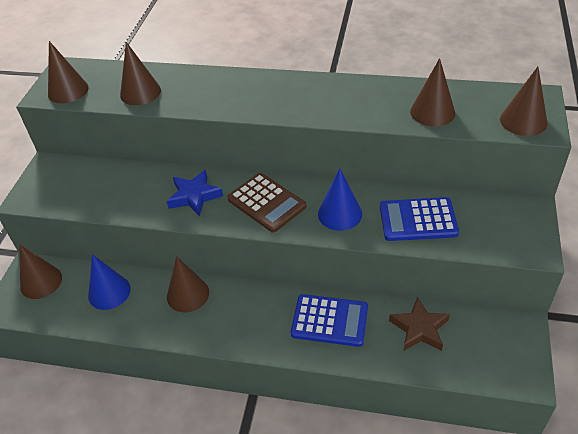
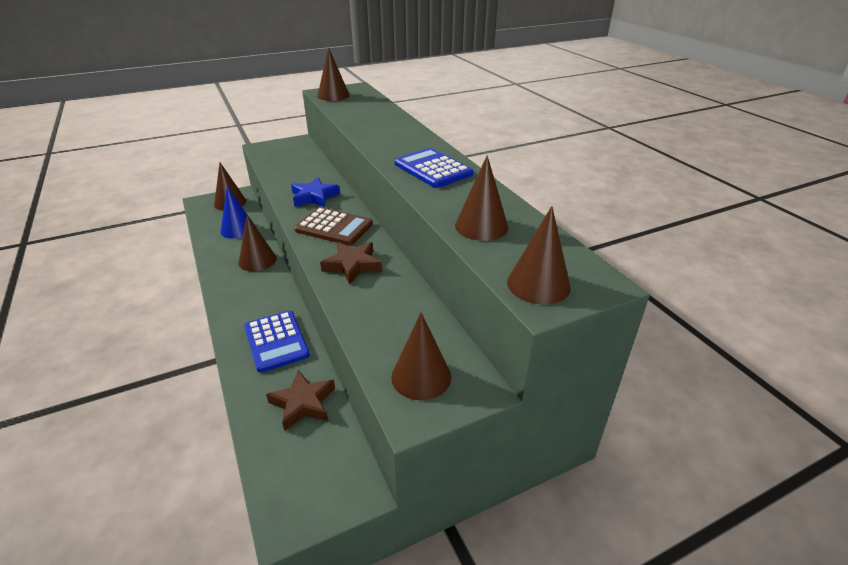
camera: 50 degrees right, 10 degrees down
brown cone [120,42,161,105] -> brown cone moved to [391,312,451,401]
brown calculator [227,173,306,233] -> brown calculator turned 75 degrees counterclockwise [294,207,373,245]
blue cone [318,168,362,231] -> brown star [320,242,382,285]
blue calculator [380,197,459,241] -> blue calculator moved to [395,148,473,188]

